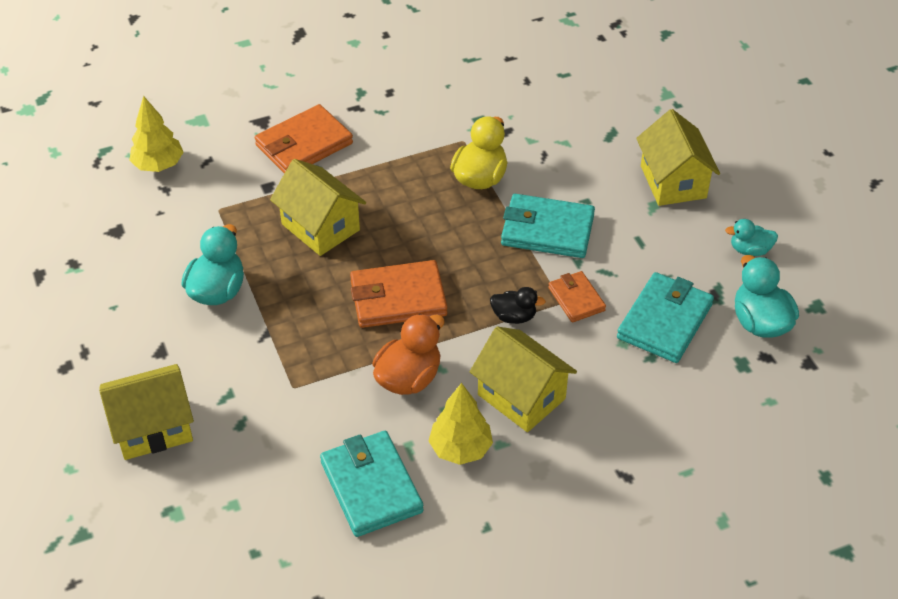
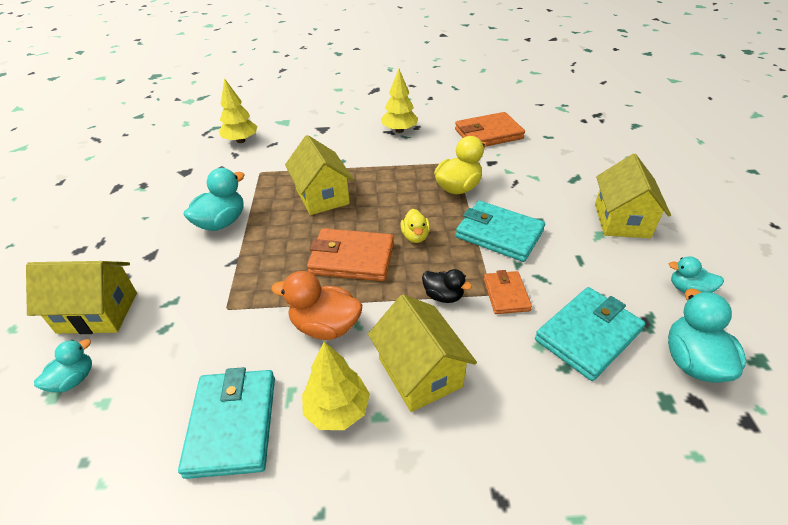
camera: 20 degrees right, 5 degrees down
orange wallet [255,104,353,173] -> orange wallet moved to [455,112,525,146]
orange duck [373,314,445,395] -> orange duck turned 135 degrees counterclockwise [271,271,362,340]
none -> turquoise duck [34,339,92,392]
none -> yellow tree [381,69,418,133]
none -> yellow duck [401,209,430,243]

